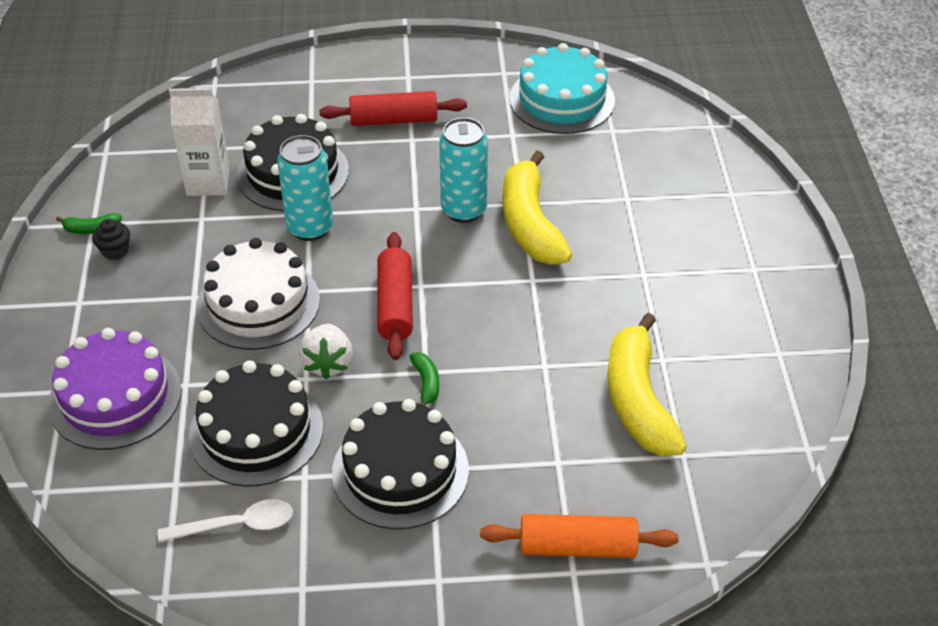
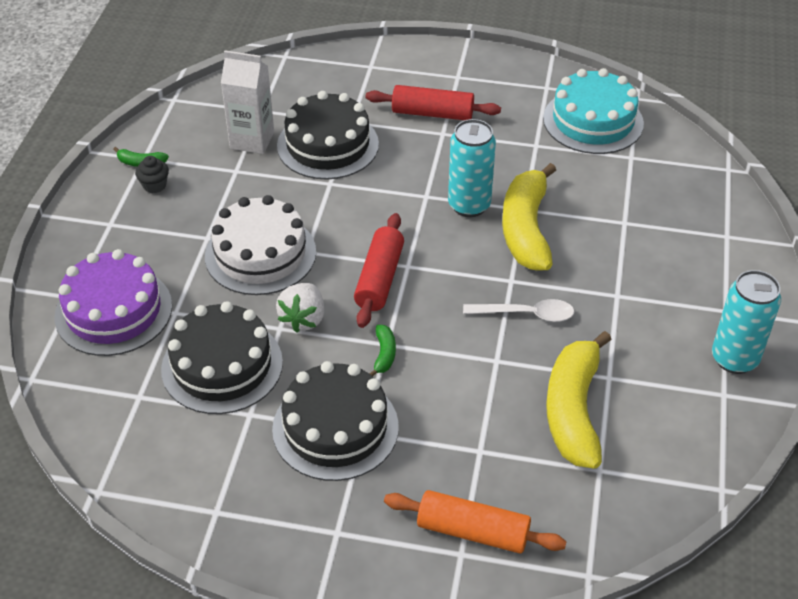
camera: 15 degrees right, 0 degrees up
white spoon [158,499,293,543] -> white spoon moved to [463,299,575,322]
turquoise can [277,135,333,241] -> turquoise can moved to [712,270,781,374]

